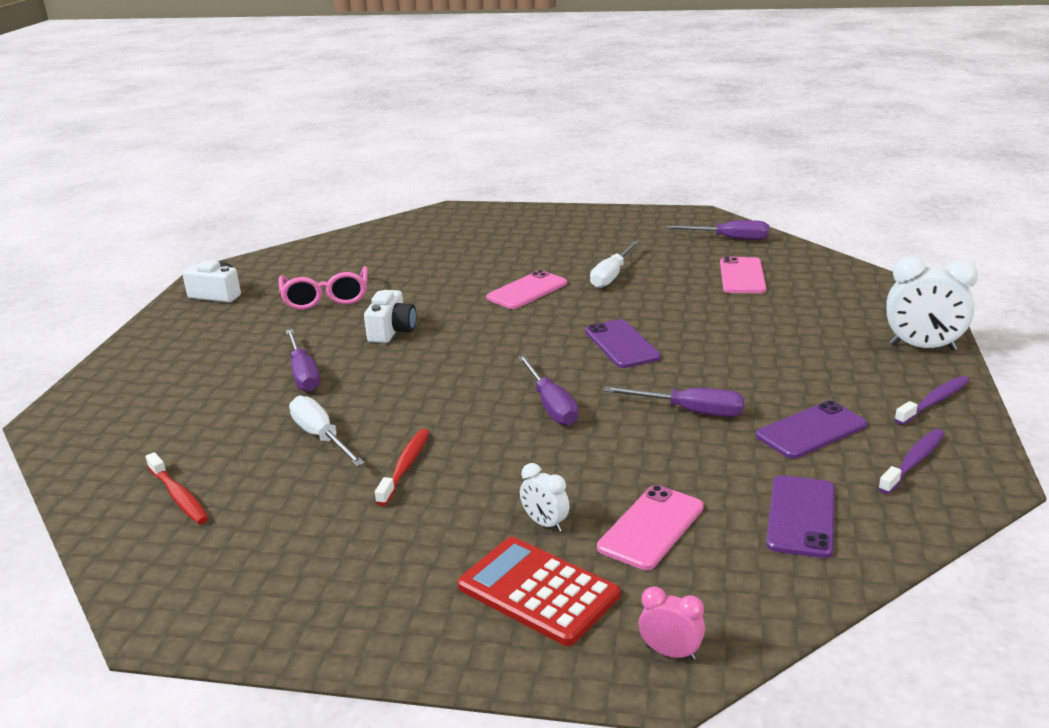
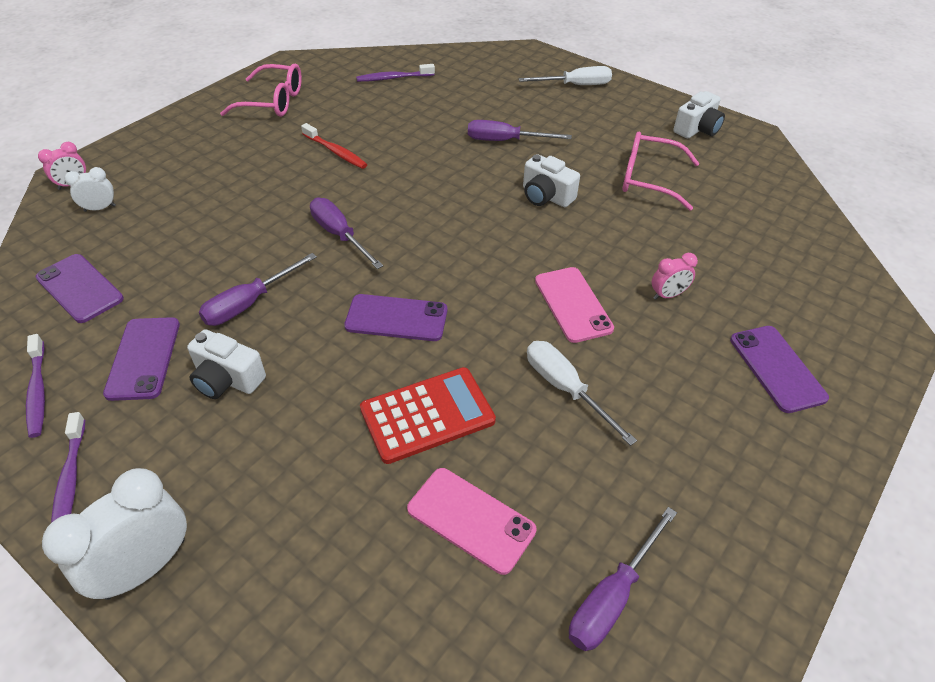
camera: 115 degrees right, 20 degrees up
red toothbrush [146,452,209,524] -> purple toothbrush [356,64,435,82]
white screwdriver [289,396,365,466] -> white screwdriver moved to [518,66,612,85]
red calculator [457,537,620,646] -> red calculator moved to [360,367,496,464]
purple screwdriver [518,355,579,426] -> purple screwdriver turned 45 degrees clockwise [310,198,383,269]
white clock [520,463,570,532] -> white clock moved to [65,167,116,212]
pink phone [597,485,704,570] -> none
none -> white camera [187,330,266,399]
none -> pink glasses [220,64,302,117]
none -> pink clock [652,253,698,300]
none -> purple phone [730,326,829,413]

